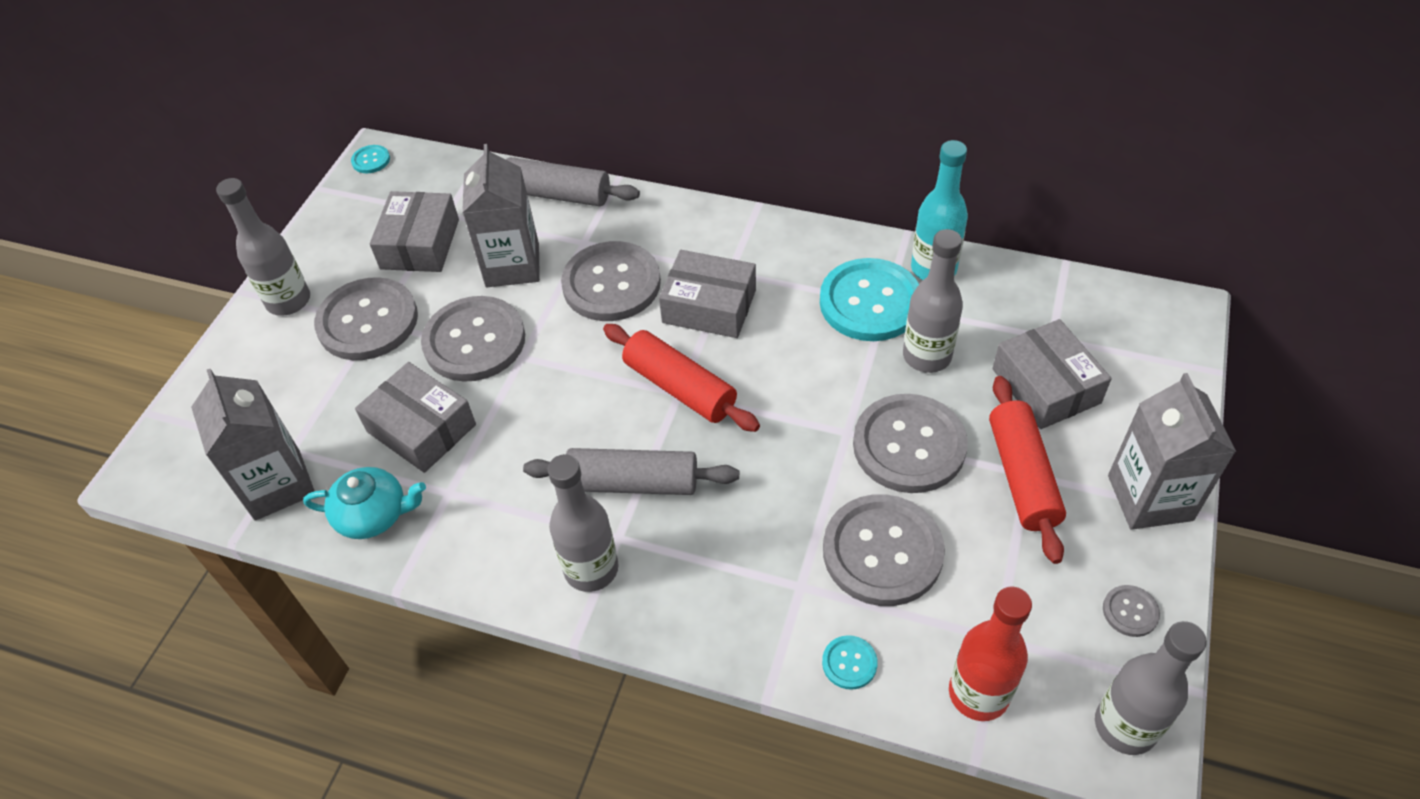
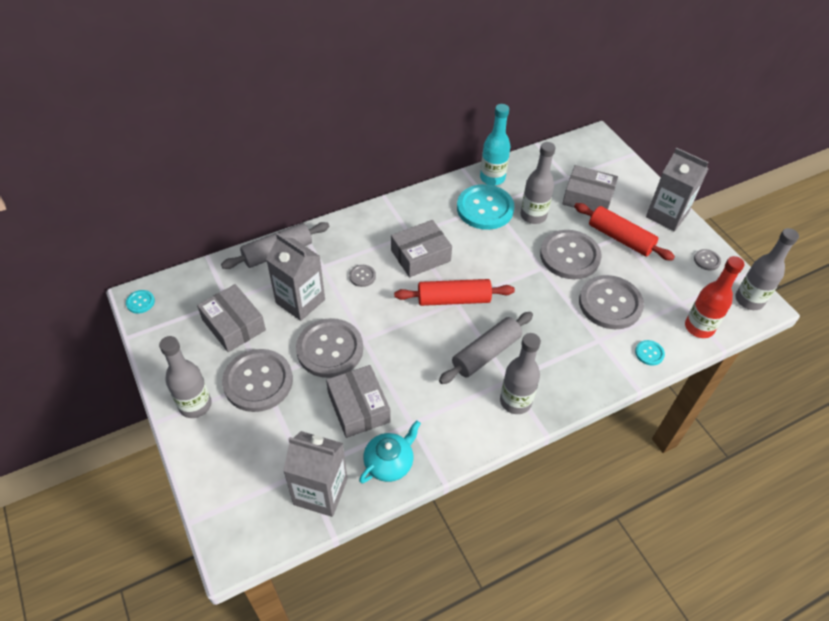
camera: 50 degrees left, 0 degrees up
grey box [355,362,476,473] -> grey box turned 75 degrees clockwise [326,365,391,438]
grey button [561,241,661,321] -> grey button [349,265,376,287], size x0.43

